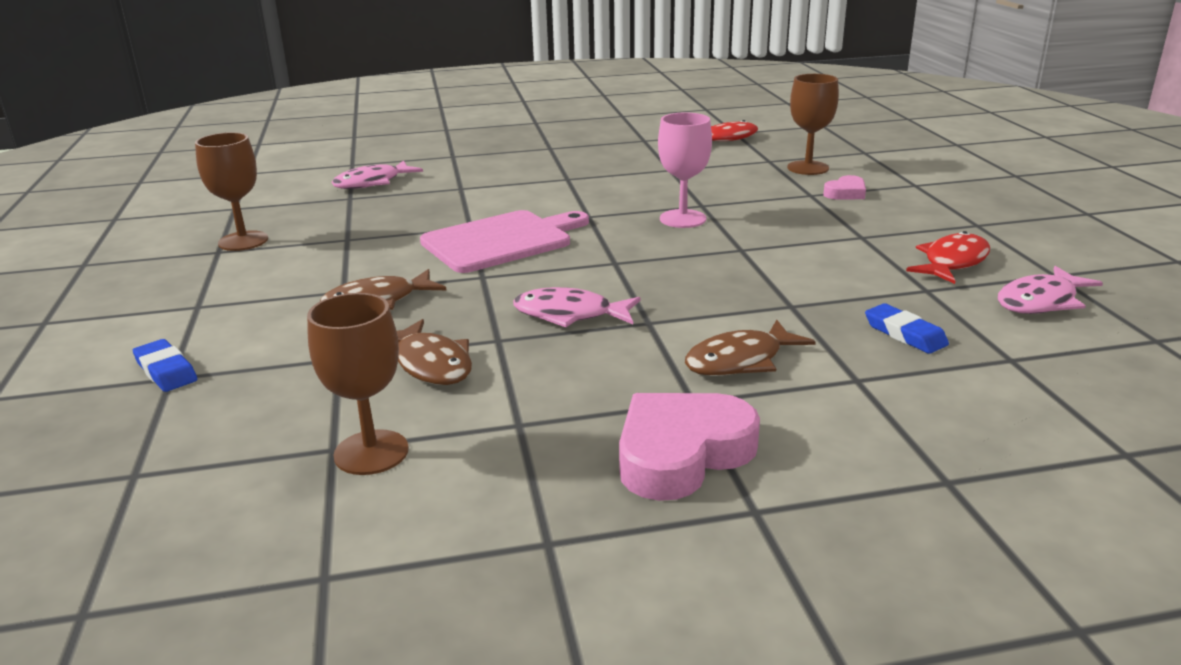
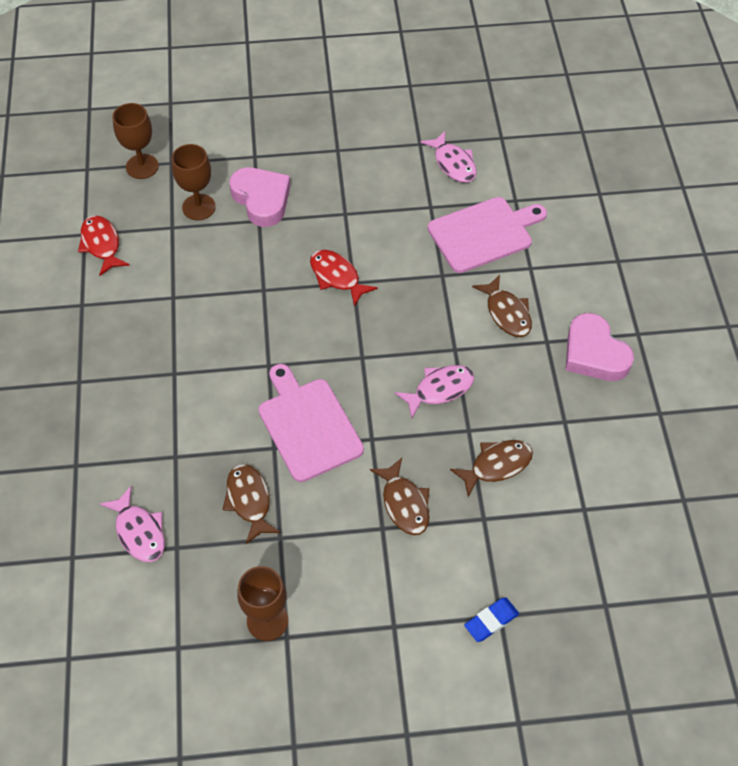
camera: 85 degrees left, 30 degrees up
brown goblet [307,293,409,475] -> brown goblet moved to [112,103,159,179]
pink fish [513,287,641,327] -> pink fish turned 135 degrees counterclockwise [395,365,474,419]
pink goblet [658,112,712,228] -> none
pink heart [823,175,866,200] -> pink heart [229,167,291,227], size x1.96
blue eraser [865,303,949,354] -> pink cutting board [428,197,547,273]
red fish [906,231,990,284] -> red fish moved to [310,250,377,307]
none -> brown fish [222,464,281,544]

